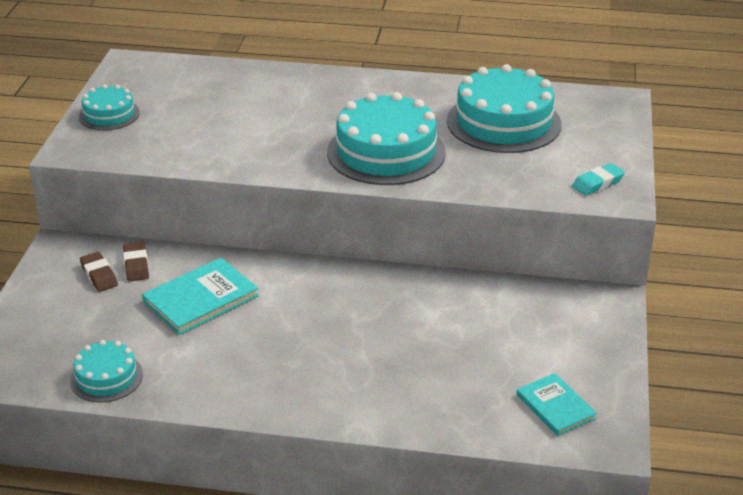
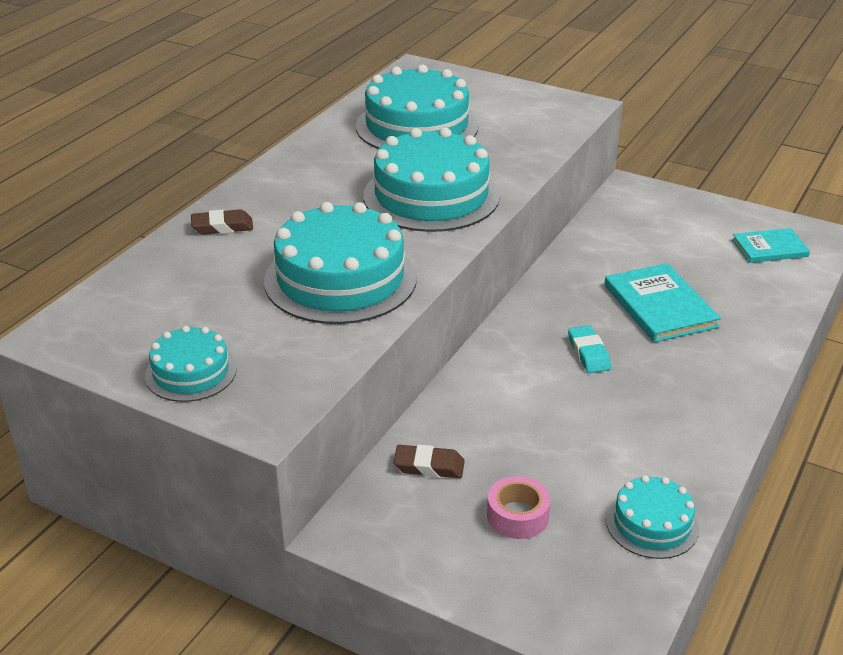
camera: 70 degrees left, 0 degrees up
brown eraser [80,252,118,292] -> brown eraser moved to [191,209,253,235]
turquoise book [142,258,259,335] -> turquoise book moved to [604,263,721,342]
turquoise eraser [572,163,625,196] -> turquoise eraser moved to [568,325,611,373]
none -> turquoise cake [264,202,417,324]
none -> pink tape [487,476,550,539]

